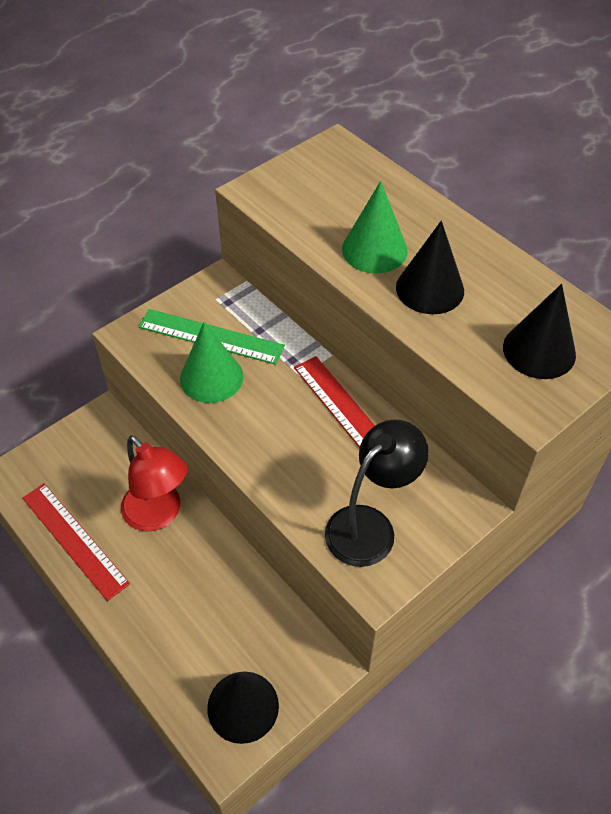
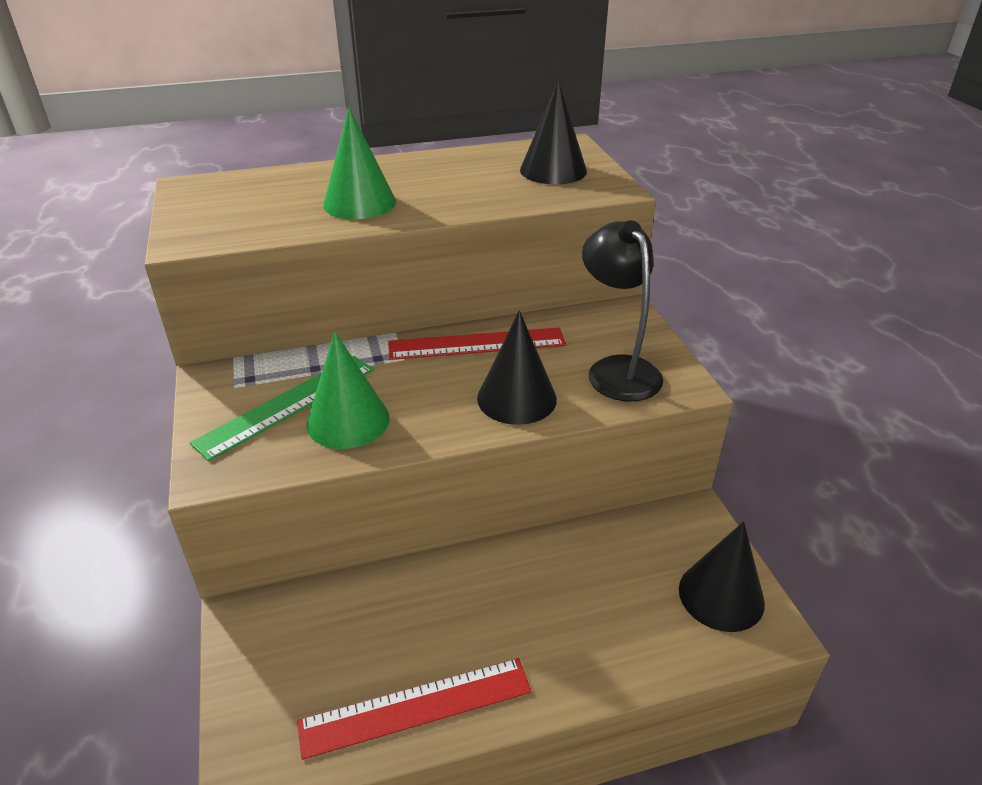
camera: 65 degrees left, 15 degrees down
red lamp [121,435,187,532] -> none
black cone [396,221,464,314] -> black cone moved to [477,310,557,425]

